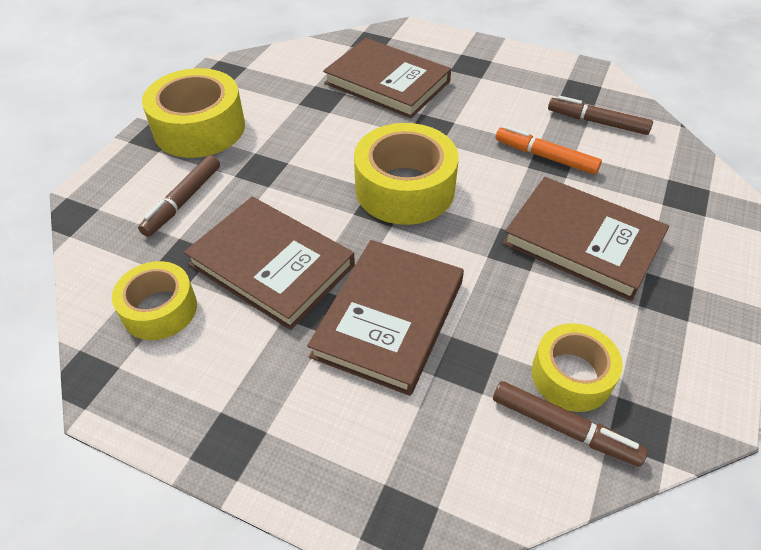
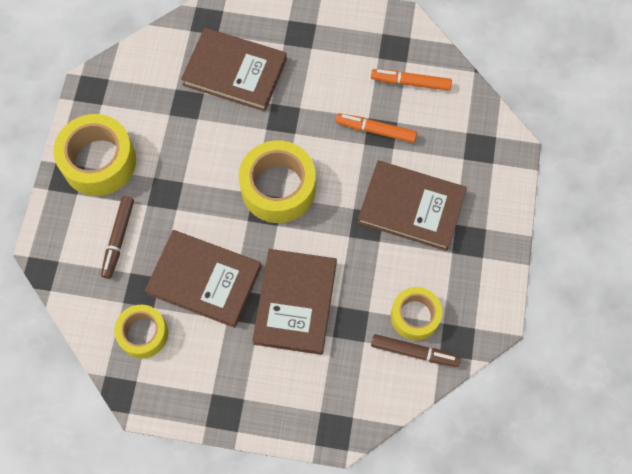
camera: 15 degrees left, 20 degrees up
brown marker [548,96,653,135] -> orange marker [371,69,452,91]

